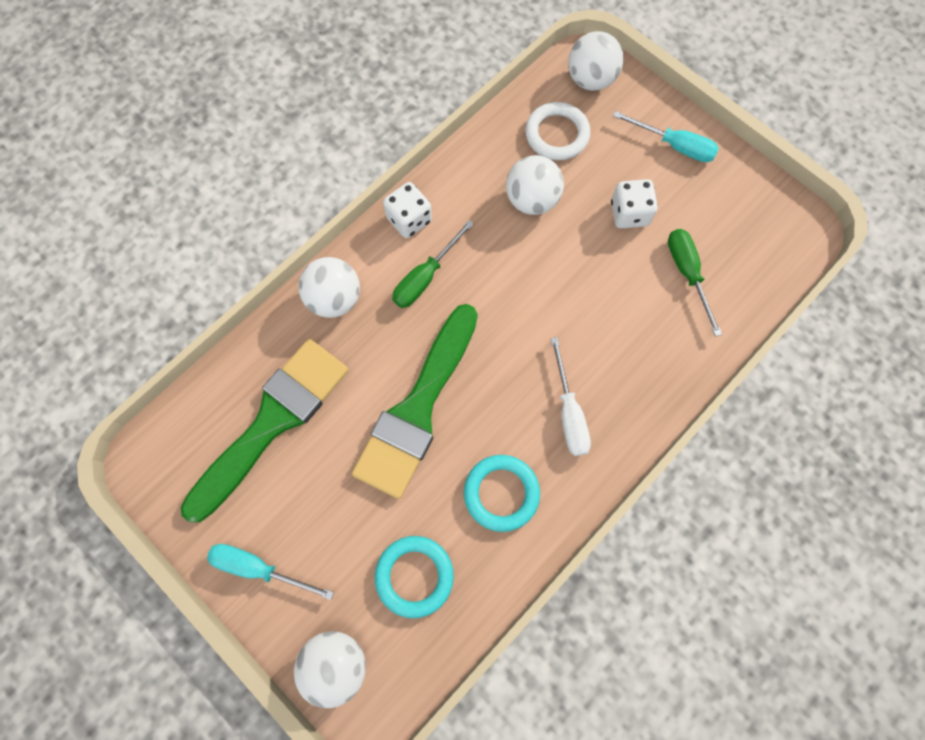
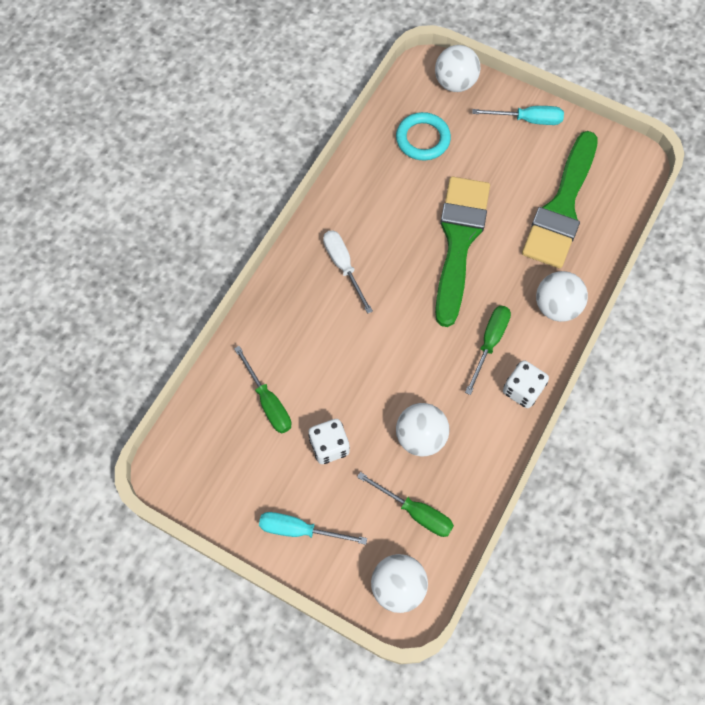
camera: 165 degrees right, 5 degrees down
turquoise ring [464,455,540,532] -> none
white ring [525,102,591,160] -> green screwdriver [357,472,454,537]

